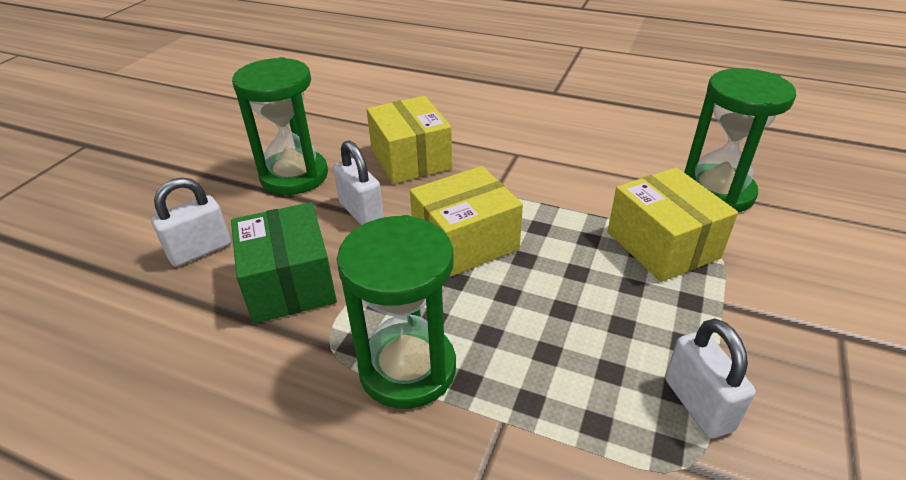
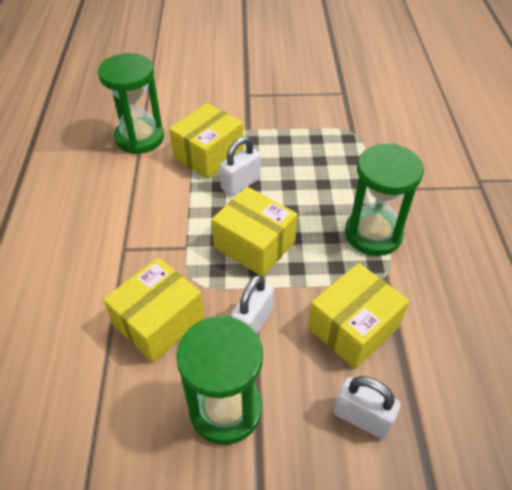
camera: 115 degrees left, 10 degrees up
green box [231,202,337,324] -> yellow box [308,263,409,369]
white padlock [665,318,756,438] -> white padlock moved to [220,136,261,196]

